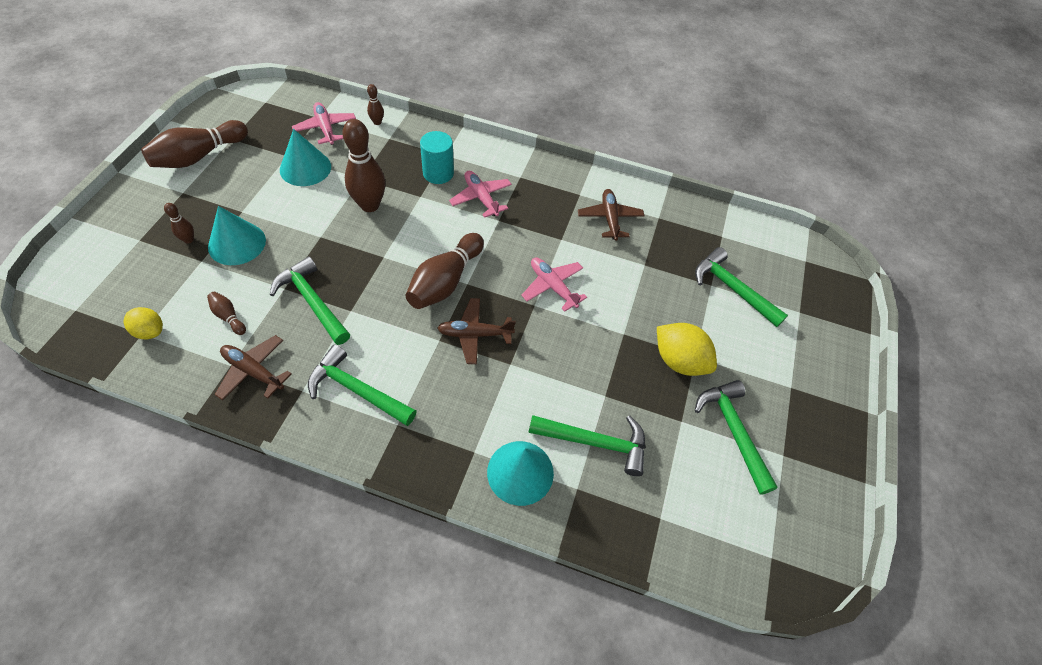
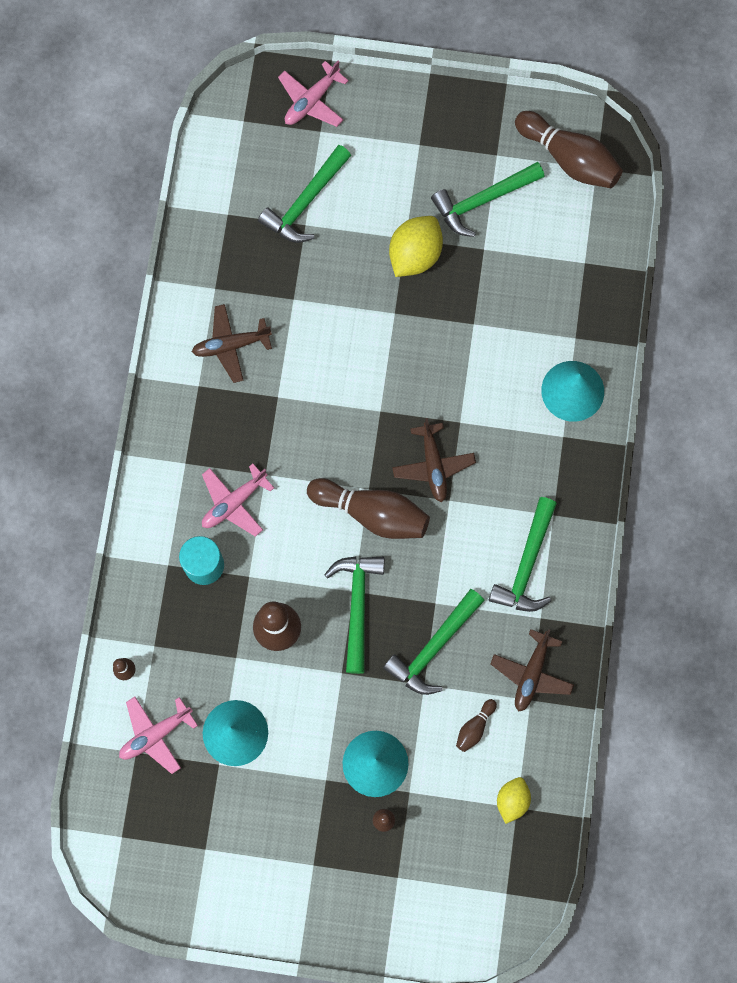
camera: 95 degrees left, 20 degrees up
brown bowling pin [141,120,248,168] -> brown bowling pin moved to [515,111,623,188]
pink plane [521,257,587,312] -> pink plane moved to [278,61,349,127]
green hammer [528,415,646,476] -> green hammer moved to [324,556,385,674]

